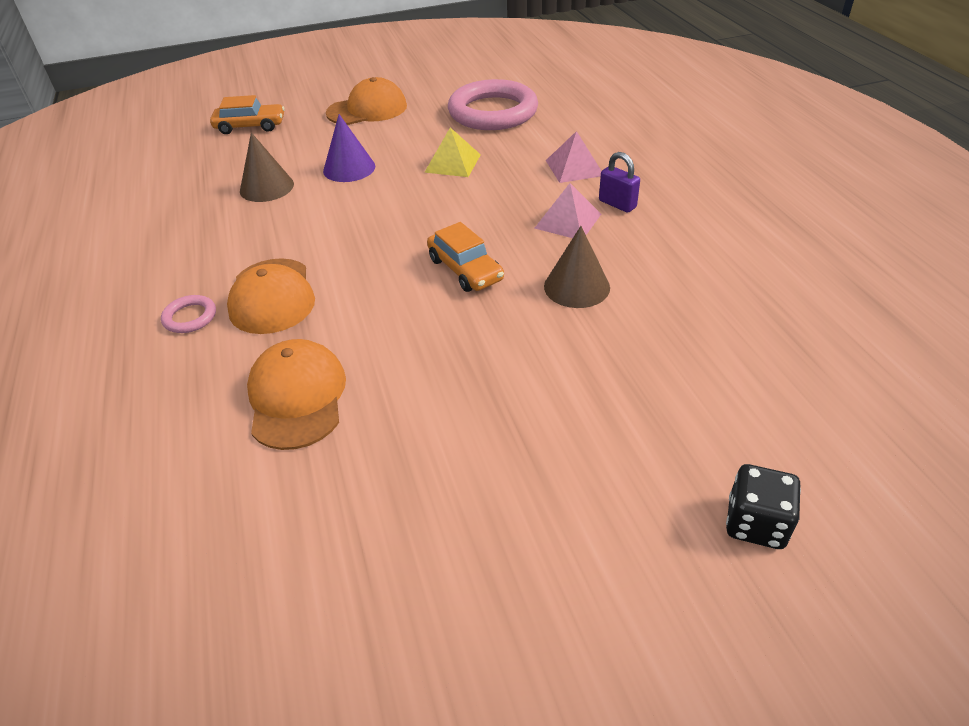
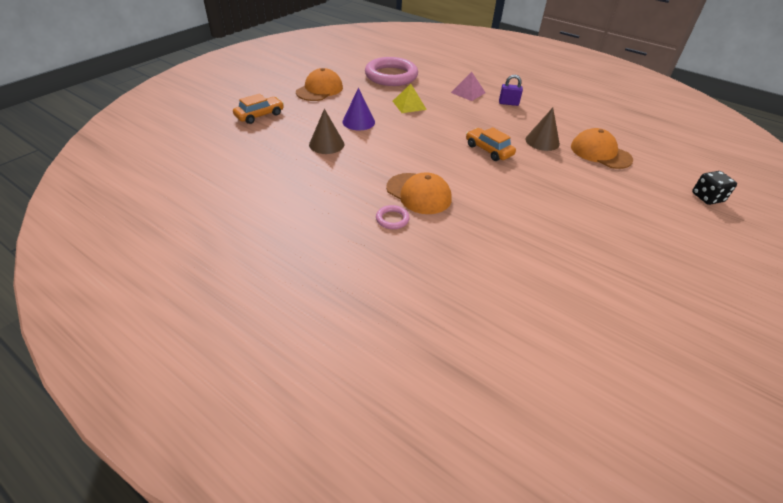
camera: 40 degrees left, 0 degrees up
orange cap [247,339,346,450] -> orange cap moved to [571,128,633,169]
orange car [427,222,504,292] -> orange car turned 150 degrees counterclockwise [466,127,516,161]
pink pyramid [535,183,601,238] -> none

